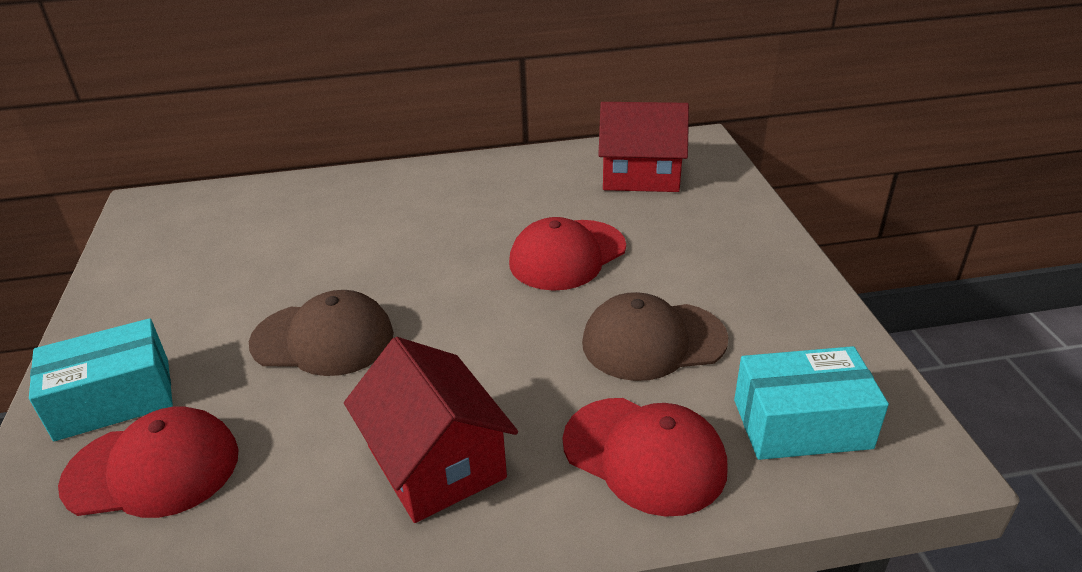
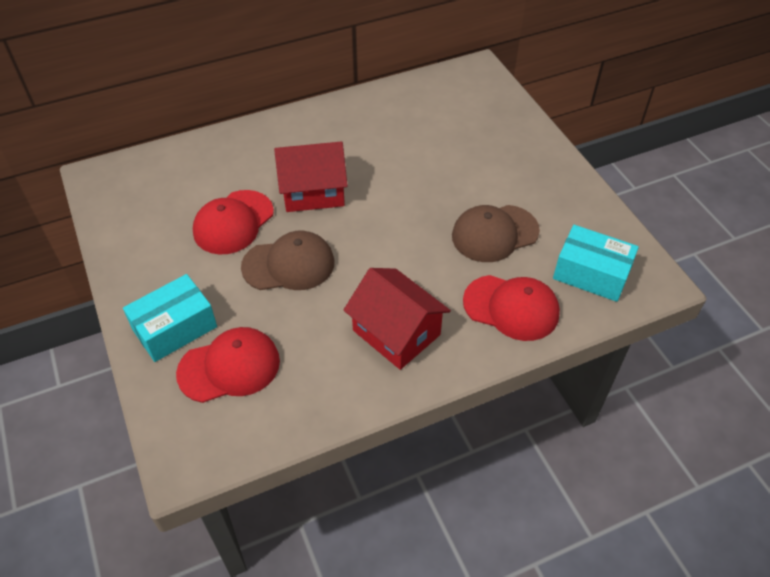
camera: 15 degrees left, 15 degrees up
red cap [509,217,626,291] -> red cap moved to [193,190,274,255]
red house [598,102,689,192] -> red house moved to [274,141,348,212]
turquoise box [734,346,889,460] -> turquoise box turned 45 degrees clockwise [553,225,639,302]

